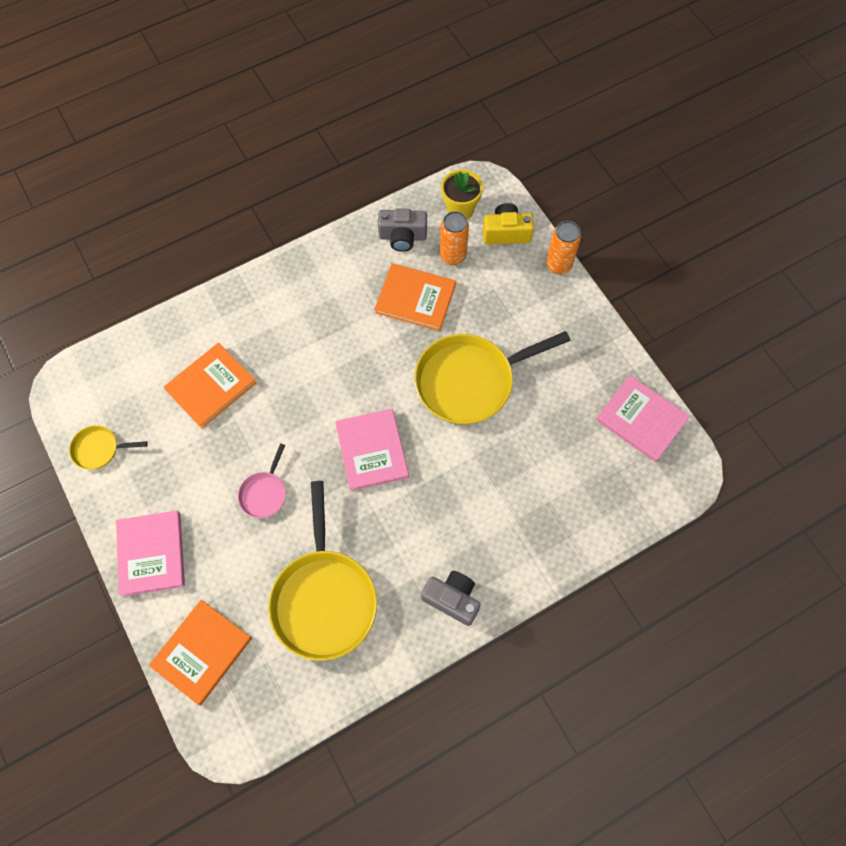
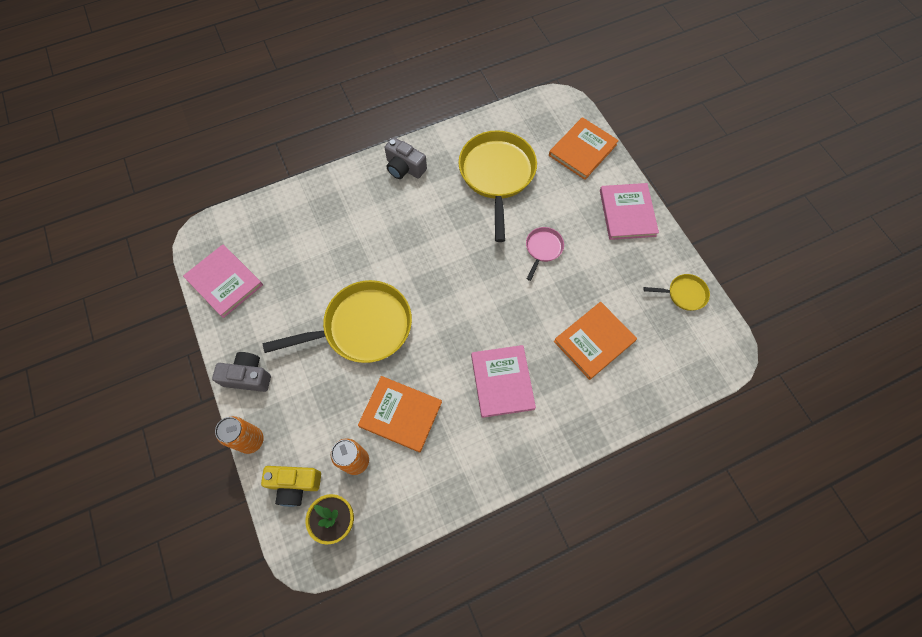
camera: 175 degrees left, 0 degrees up
pink book [335,409,409,491] -> pink book moved to [471,345,536,418]
grey camera [378,208,427,252] -> grey camera moved to [212,352,271,392]

